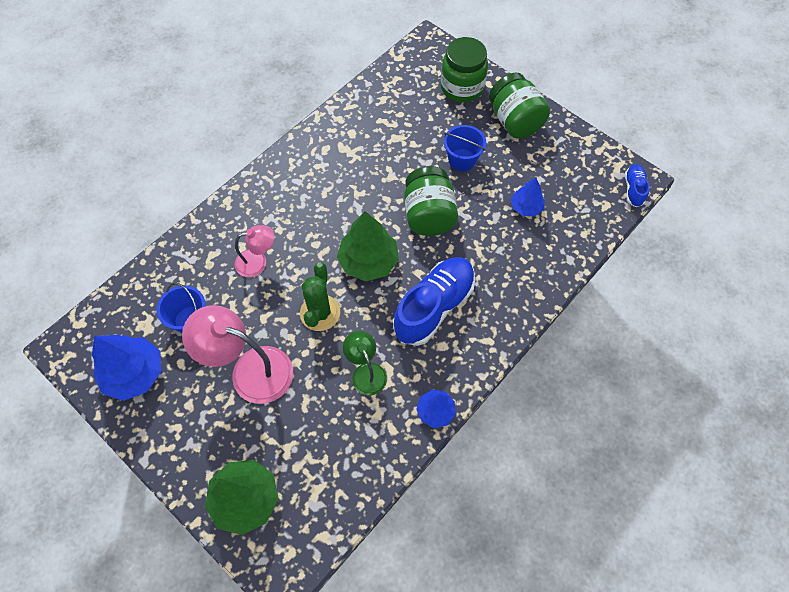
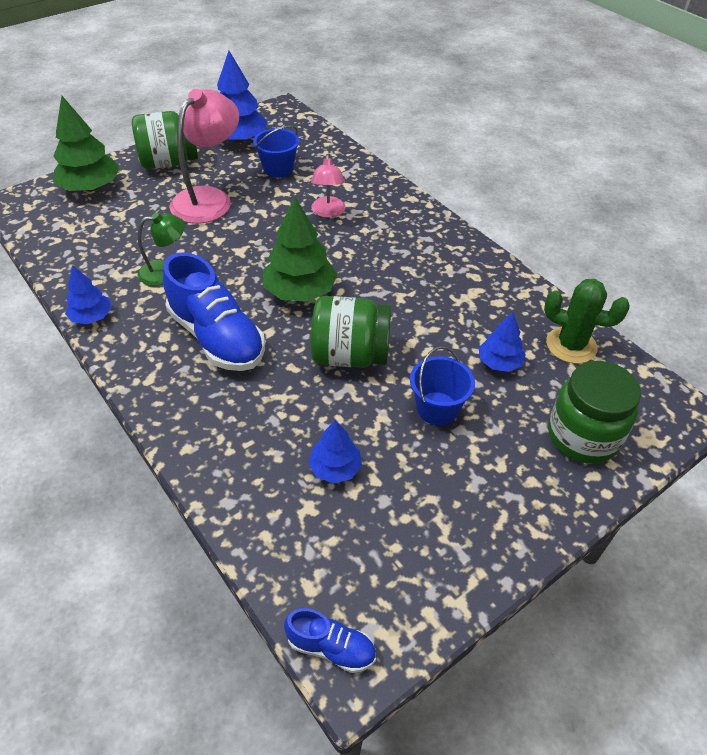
camera: 100 degrees right, 15 degrees down
green cactus [300,262,340,331] -> green cactus moved to [544,279,630,364]
green jar [489,73,550,138] -> green jar moved to [132,111,198,169]
none -> blue tree [478,312,526,372]

